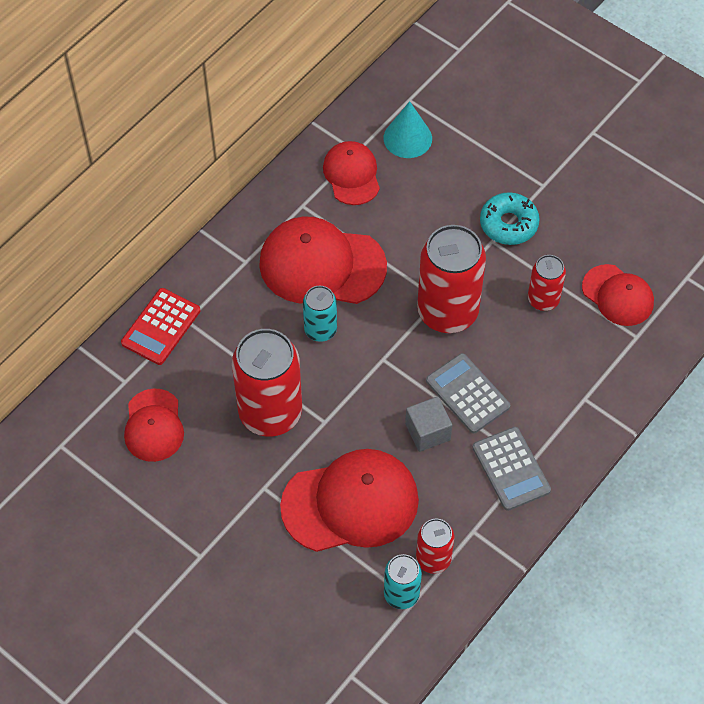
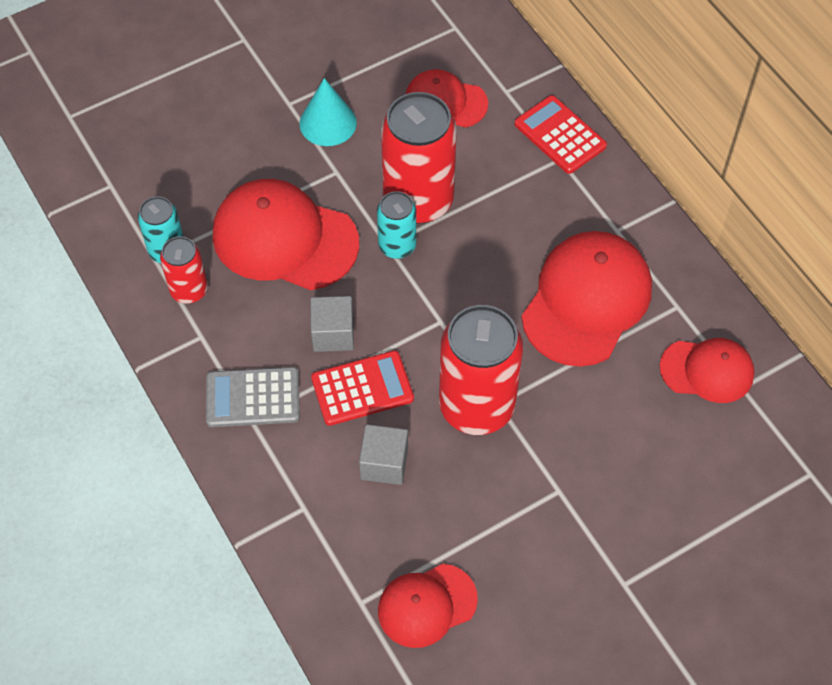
camera: 110 degrees right, 0 degrees up
red cap [280,449,419,552] -> red cap turned 105 degrees clockwise [213,179,359,290]
turquoise can [303,286,337,342] -> turquoise can moved to [377,191,416,259]
turquoise cone [384,101,432,158] -> turquoise cone moved to [300,78,357,146]
grey calculator [426,353,510,433] -> red calculator [311,351,414,426]
turquoise donut [480,192,540,245] -> none
red can [528,255,566,311] -> none
none -> grey cube [359,424,408,485]

